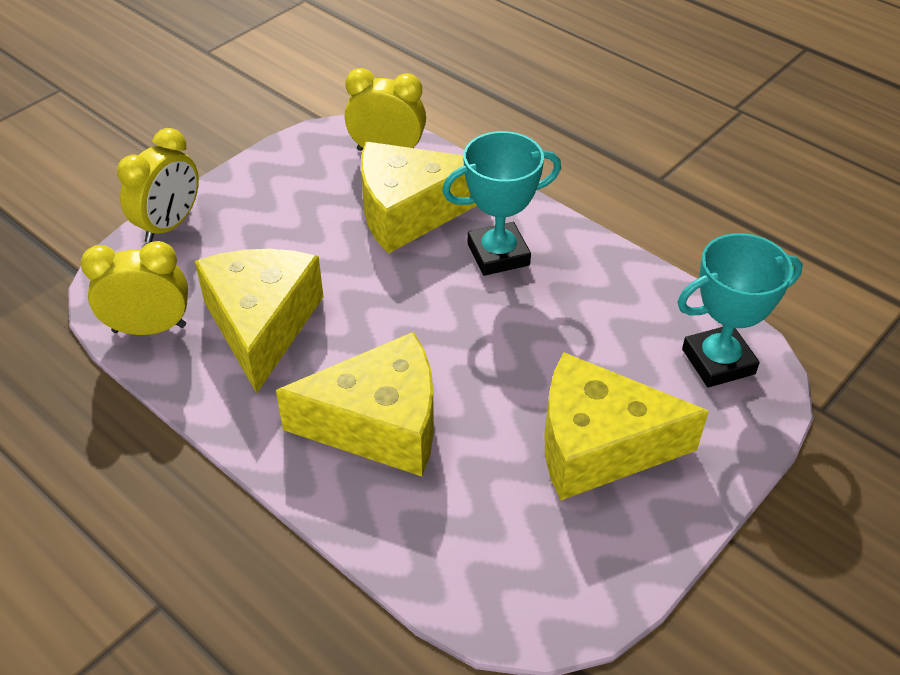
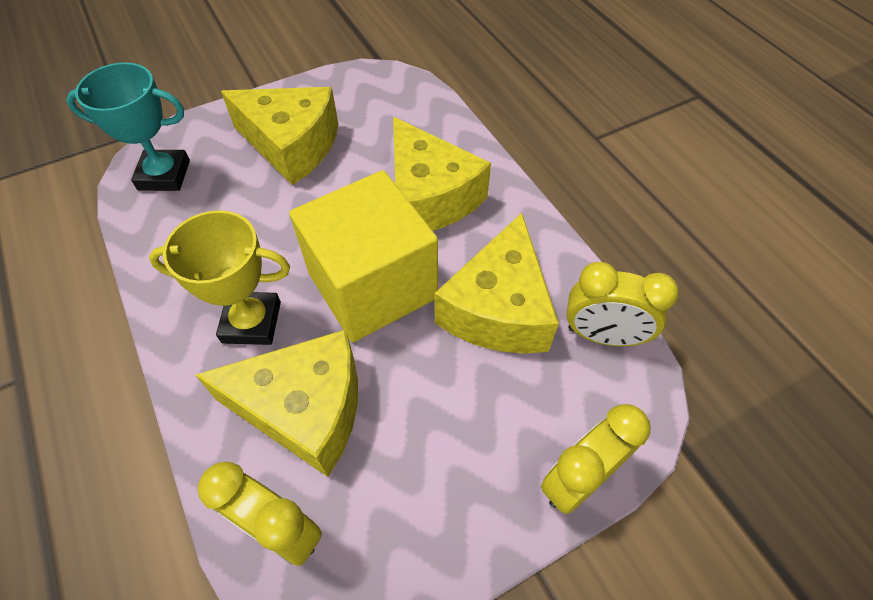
camera: 160 degrees left, 10 degrees up
yellow cheese [276,332,434,476] -> yellow cheese turned 135 degrees counterclockwise [393,117,491,231]
turquoise trophy [442,131,561,276] -> yellow trophy [149,210,290,345]
none -> yellow cube [289,170,438,342]

